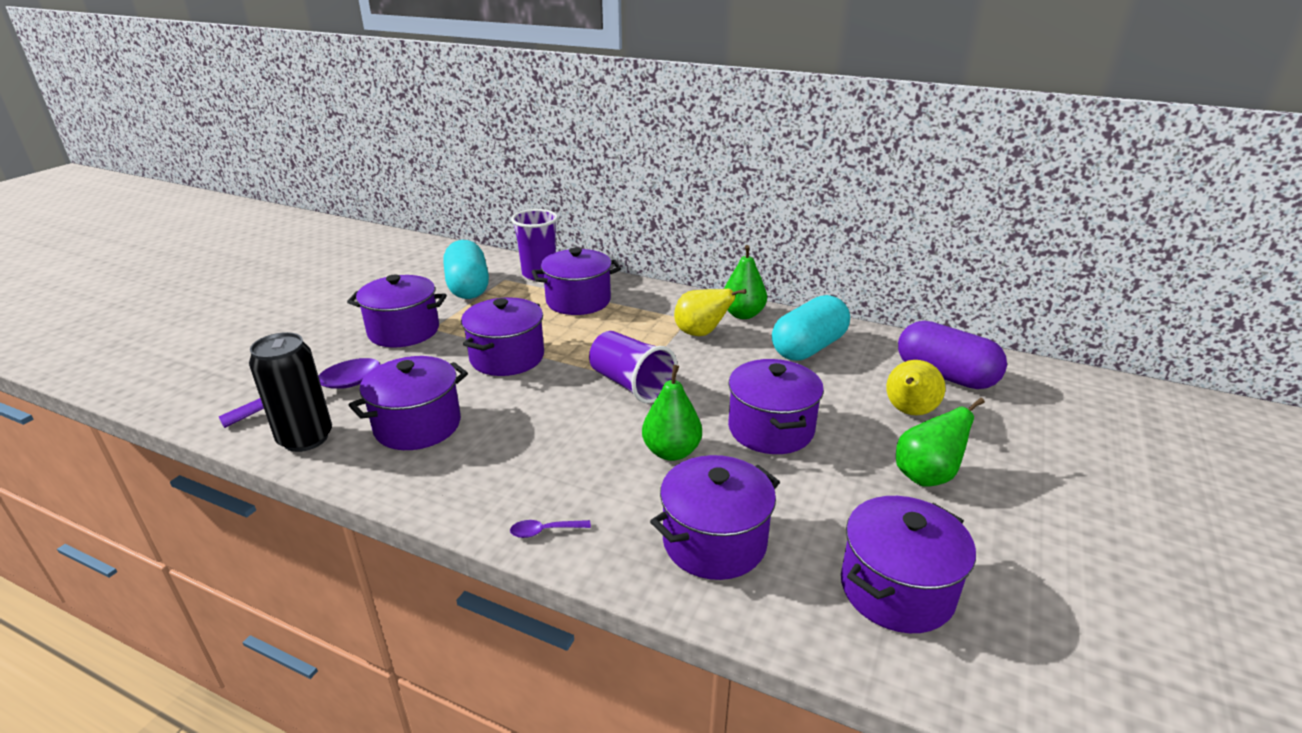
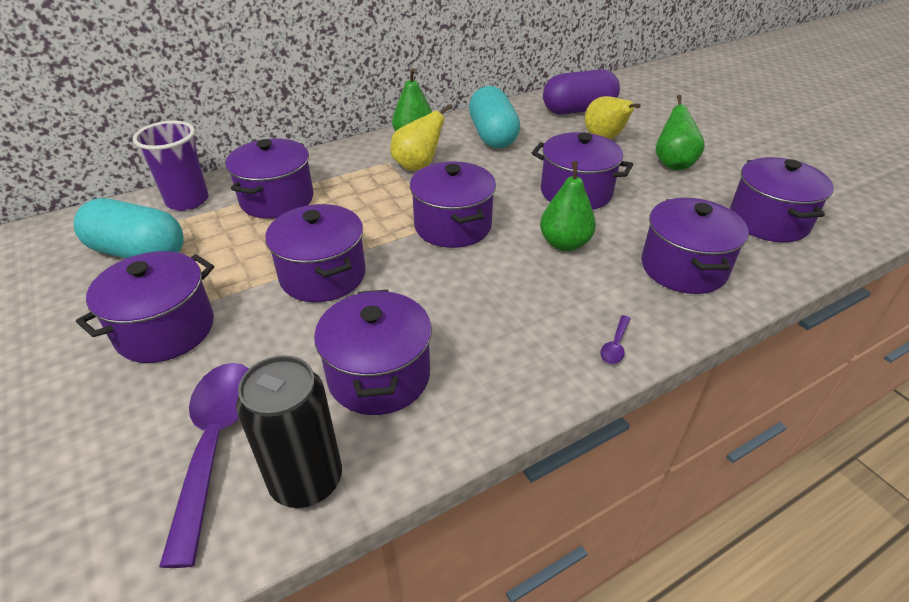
camera: 55 degrees left, 10 degrees up
purple cup [589,331,677,403] -> purple pot [410,161,496,248]

